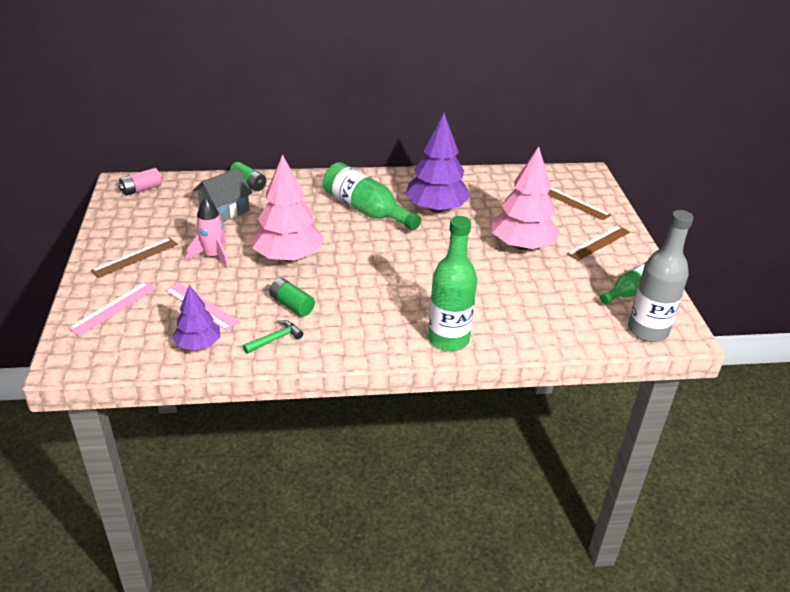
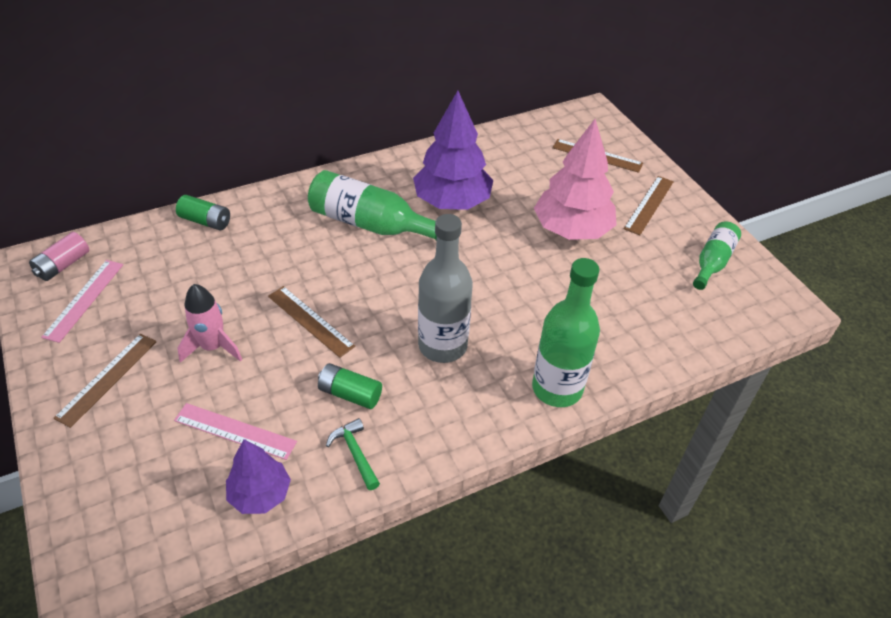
camera: 20 degrees left, 10 degrees up
pink ruler [68,282,156,336] -> pink ruler moved to [41,260,123,343]
grey house [193,168,252,222] -> none
green hammer [243,320,303,354] -> green hammer turned 60 degrees counterclockwise [326,418,380,490]
pink tree [252,154,324,262] -> brown ruler [268,286,355,358]
grey bottle [628,210,694,342] -> grey bottle moved to [418,214,473,363]

